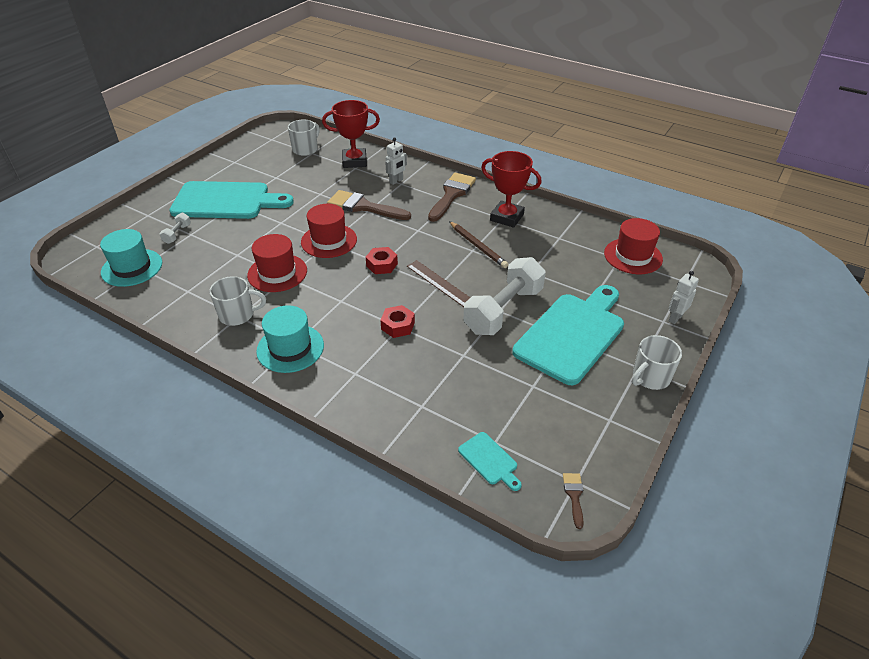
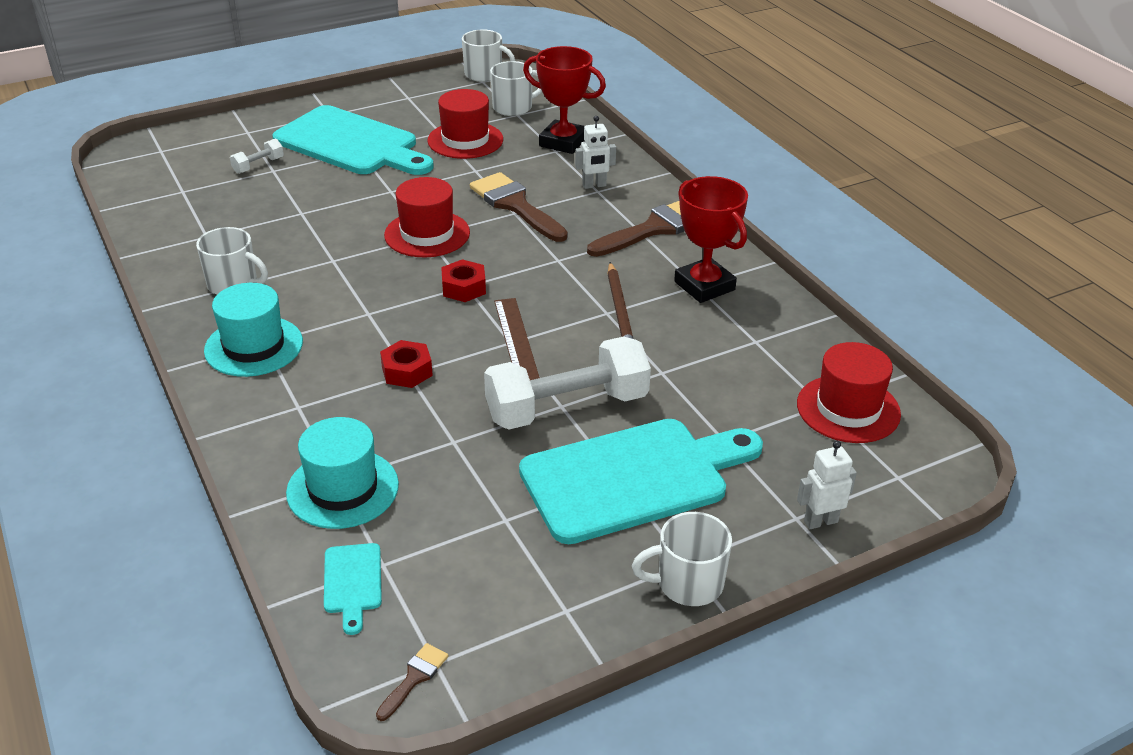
camera: 30 degrees right, 5 degrees down
turquoise hat [100,229,162,287] -> turquoise hat moved to [286,417,399,529]
red hat [247,234,307,292] -> red hat moved to [427,89,503,159]
none -> white mug [462,29,515,82]

